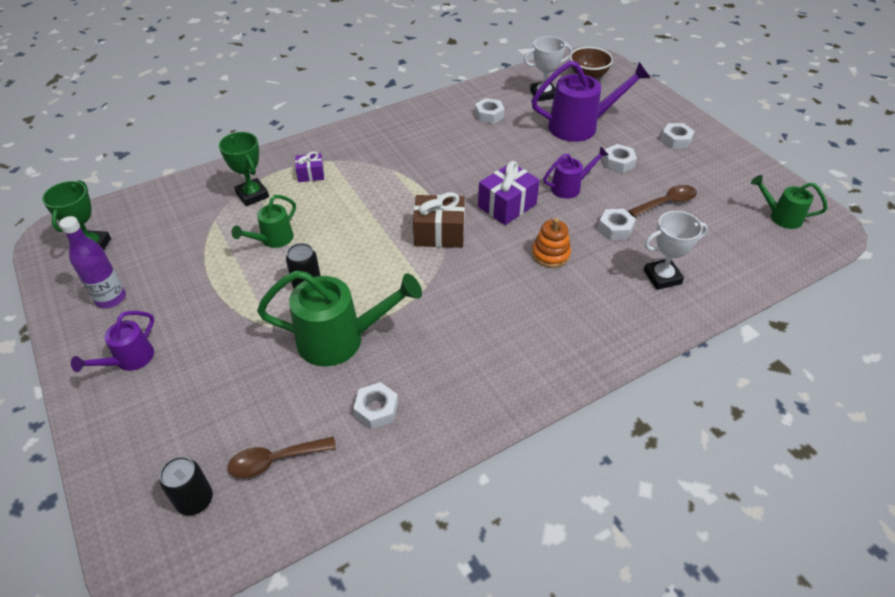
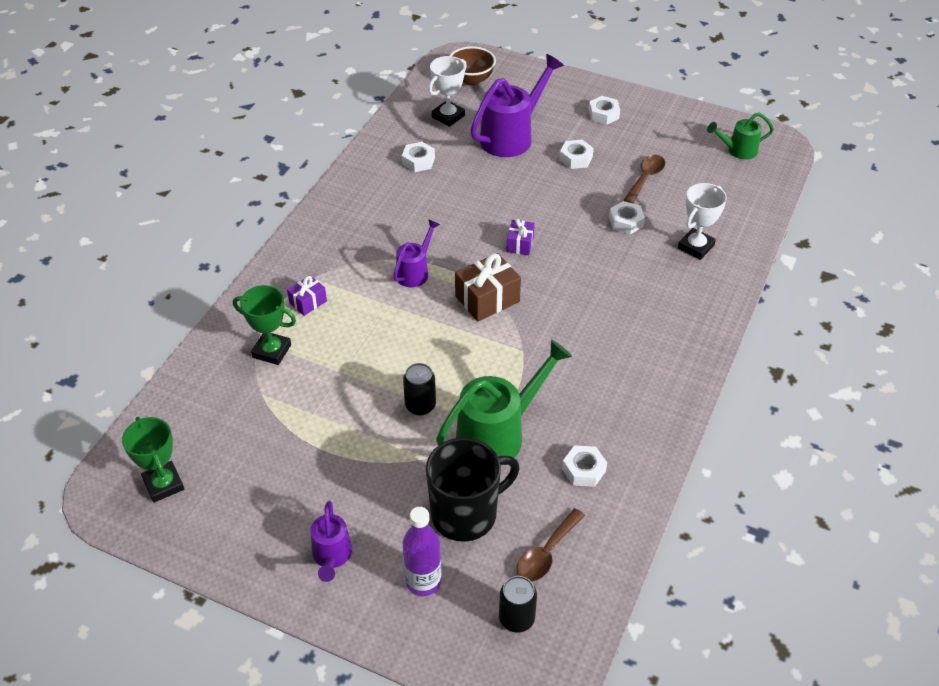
camera: 35 degrees left, 0 degrees up
purple bottle [59,216,126,308] -> purple bottle moved to [403,507,441,596]
green watering can [232,195,296,248] -> none
purple gift [478,161,540,225] -> purple gift [506,219,535,255], size x0.58
orange stacking toy [532,218,571,268] -> none
purple watering can [543,147,609,199] -> purple watering can moved to [393,219,440,287]
none -> black mug [426,438,520,542]

